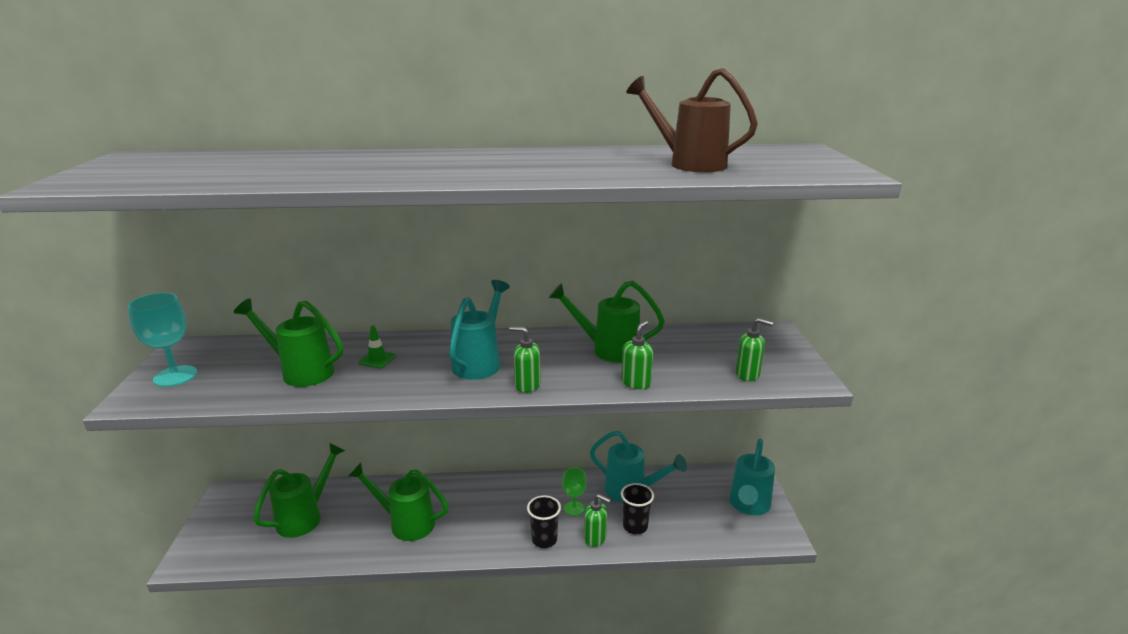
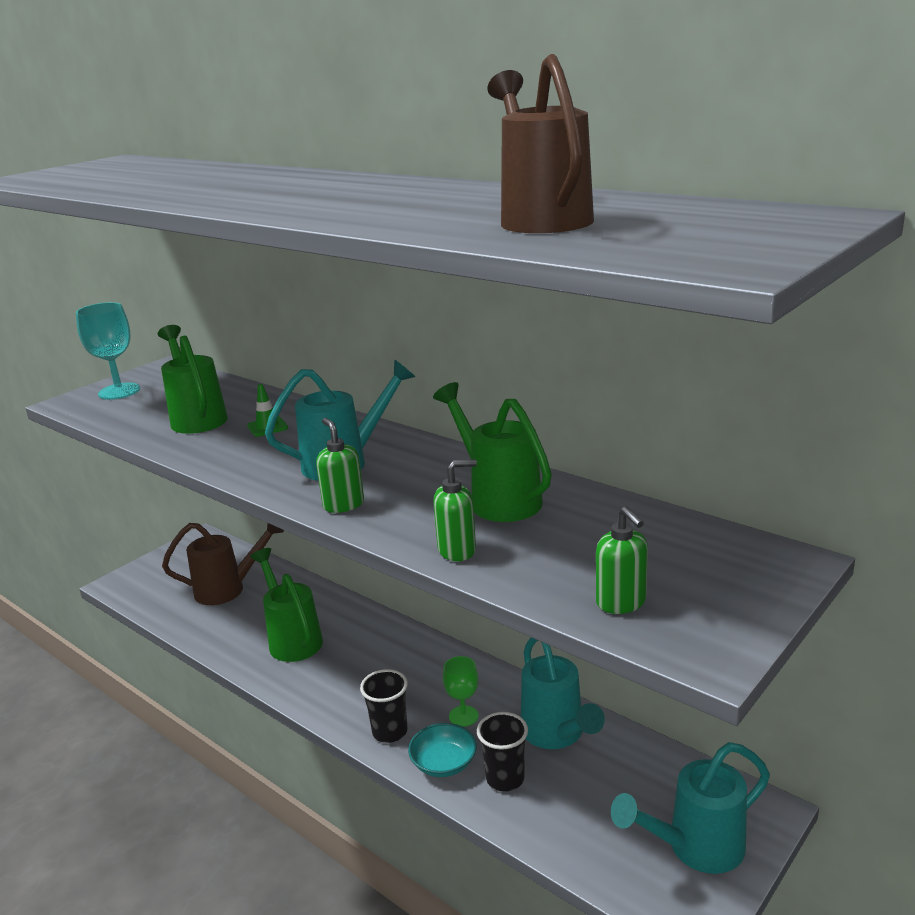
camera: 45 degrees right, 0 degrees up
green watering can [253,443,345,538] -> brown watering can [162,523,284,605]
green soap dispenser [584,494,611,547] -> turquoise bowl [408,723,477,777]

